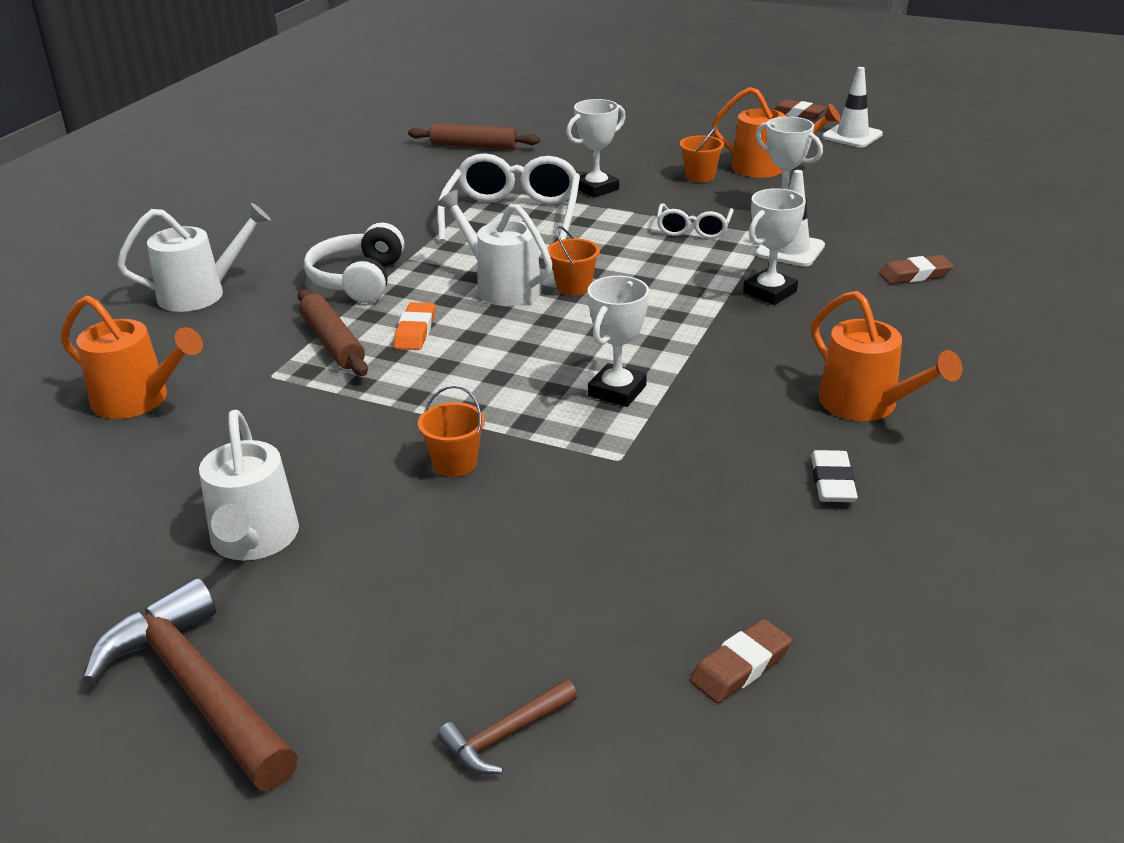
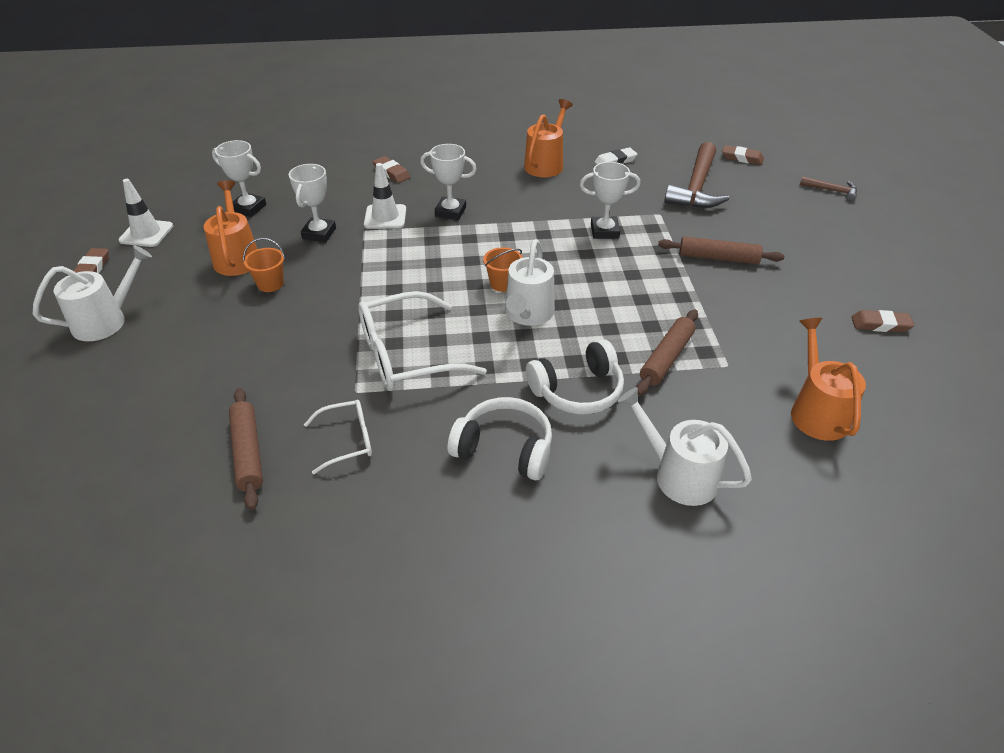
camera: 120 degrees left, 10 degrees up
brown hammer [83,577,298,791] -> brown hammer moved to [664,142,729,208]
white watering can [199,410,299,560] -> white watering can moved to [33,245,152,341]
orange eraser [394,302,435,350] -> none
orange bucket [418,385,485,477] -> brown rolling pin [658,236,784,264]
white trophy [566,99,626,198] -> white trophy moved to [212,140,266,217]
white glasses [657,203,734,239] -> white glasses moved to [304,400,372,474]
none -> white headphones [448,397,552,480]
none -> brown eraser [852,310,914,332]

